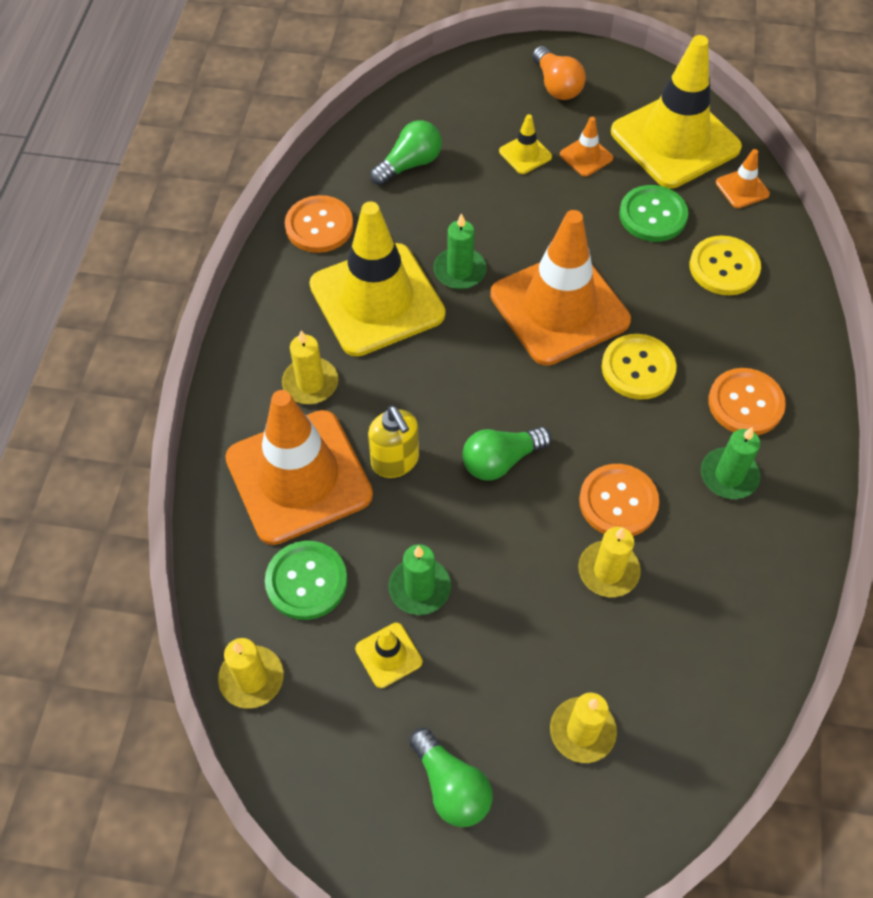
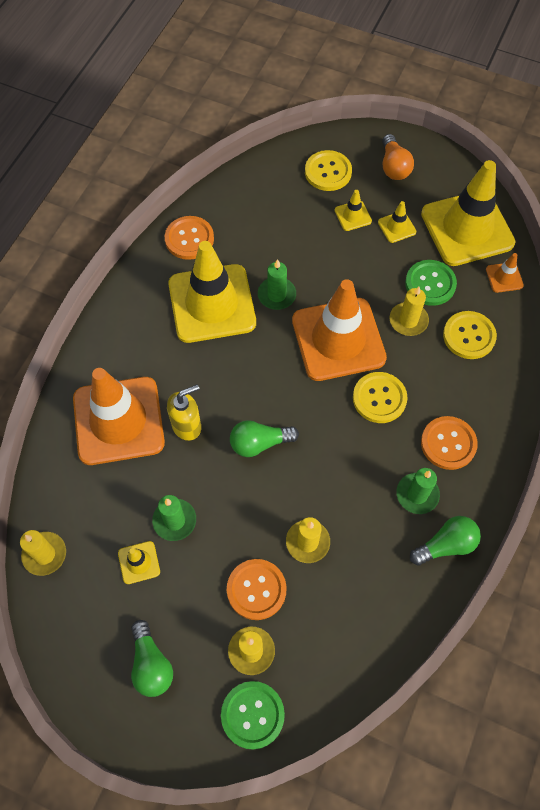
camera: 15 degrees right, 5 degrees up
green button [265,541,347,620] -> green button moved to [221,681,285,750]
yellow candle [282,330,338,404] -> yellow candle moved to [390,286,429,336]
yellow soap dispenser [368,406,419,478] -> yellow soap dispenser turned 105 degrees counterclockwise [167,384,201,441]
green light bulb [370,120,442,185] -> green light bulb moved to [410,516,481,566]
orange traffic cone [560,117,613,177] -> yellow traffic cone [378,201,416,243]
orange button [579,464,659,536] -> orange button moved to [227,559,287,620]
none -> yellow button [305,150,352,191]

